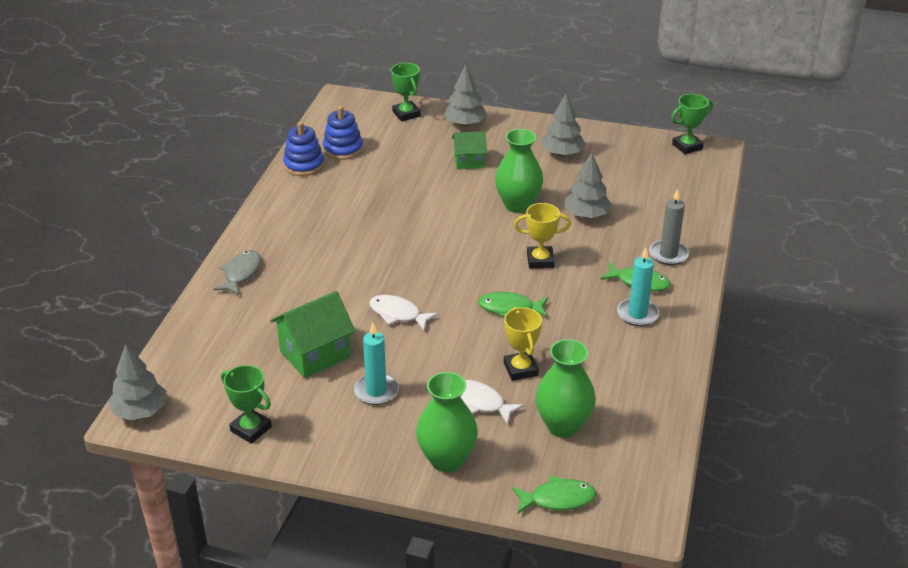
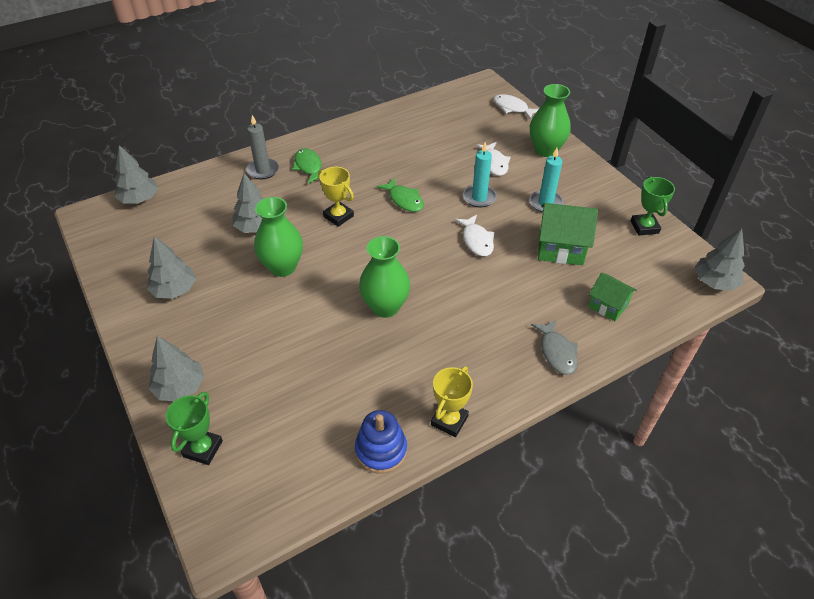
camera: 135 degrees left, 10 degrees up
grey fish [213,250,261,295] -> grey fish turned 75 degrees counterclockwise [531,319,578,375]
blue stacking toy [323,106,363,160] -> none
green house [452,131,487,169] -> green house moved to [588,272,637,321]
yellow trophy [504,307,542,381] -> yellow trophy moved to [431,366,473,437]
green fish [512,475,596,514] -> white fish [493,94,539,120]
green vase [535,339,596,438] -> green vase moved to [359,236,410,318]
turquoise candle [617,247,659,326] -> turquoise candle moved to [463,142,497,207]
green trophy [671,94,713,154] -> none
none -> grey tree [114,145,158,204]

